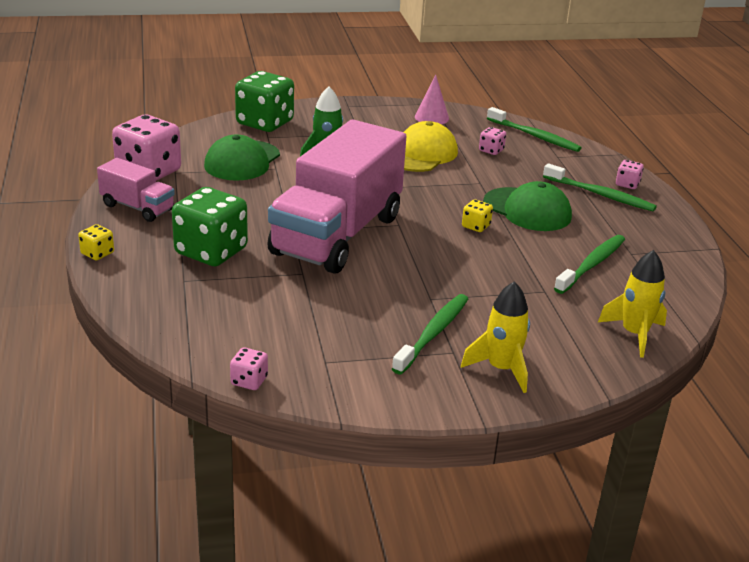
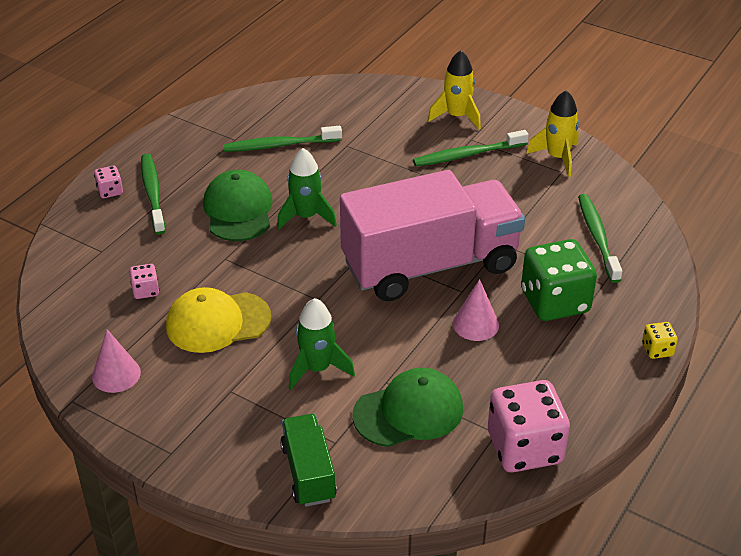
camera: 135 degrees left, 10 degrees up
pink truck [97,158,175,222] -> none
pink dice [230,347,268,390] -> none
green dice [235,71,294,132] -> green truck [280,414,337,507]
yellow dice [462,199,493,232] -> green rocket [277,148,337,230]
green toothbrush [487,107,582,152] -> green toothbrush moved to [578,194,622,283]
yellow rocket [598,250,667,358] -> yellow rocket moved to [526,90,579,177]
none -> pink cone [453,279,499,341]

